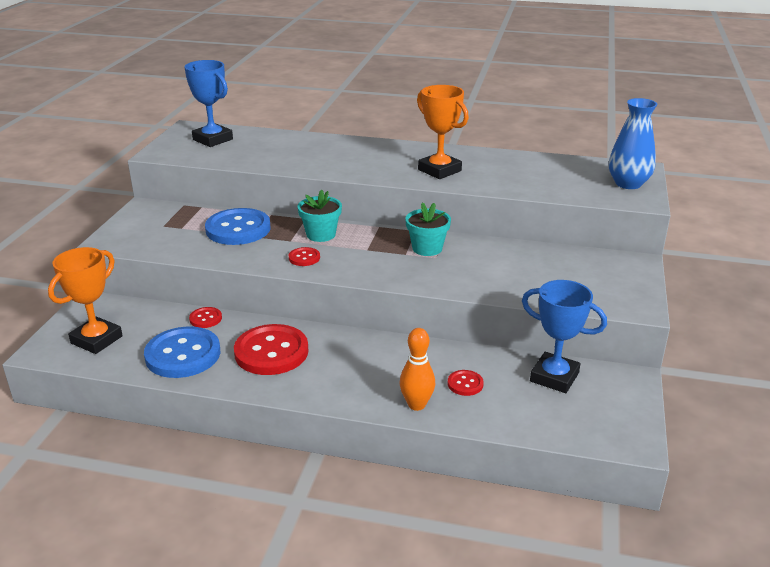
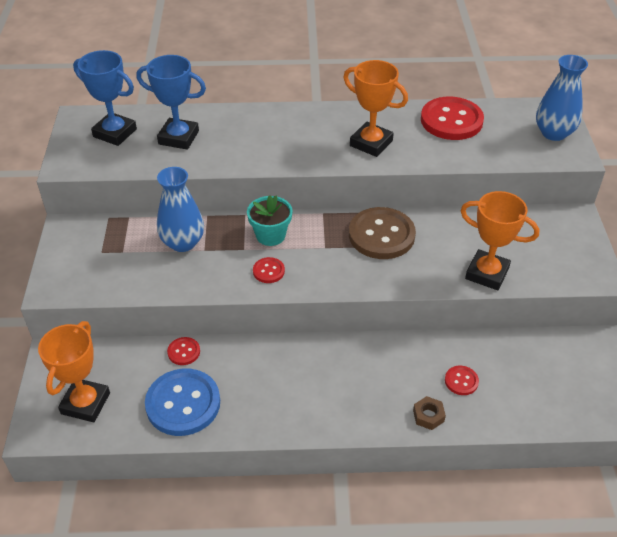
camera: 15 degrees left, 15 degrees up
blue button [205,208,270,245] -> blue vase [157,167,204,252]
red button [234,324,308,375] -> red button moved to [421,97,484,140]
orange bowling pin [400,328,435,411] -> brown nut [413,396,446,430]
turquoise flower pot [405,202,451,256] -> brown button [349,207,416,259]
blue trophy [522,280,607,393] -> blue trophy moved to [137,55,206,150]
none -> orange trophy [460,191,539,290]

